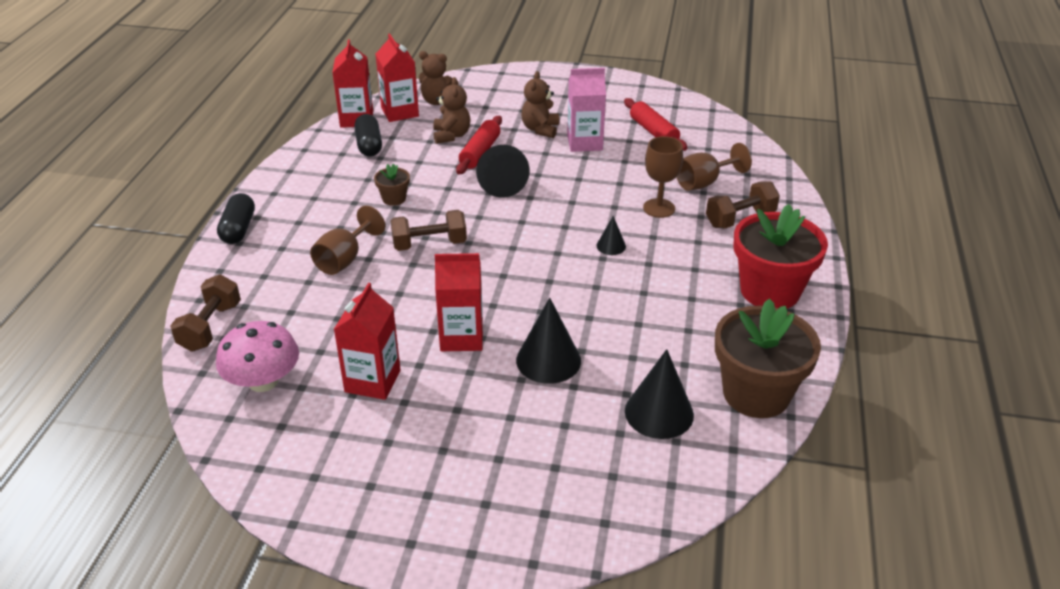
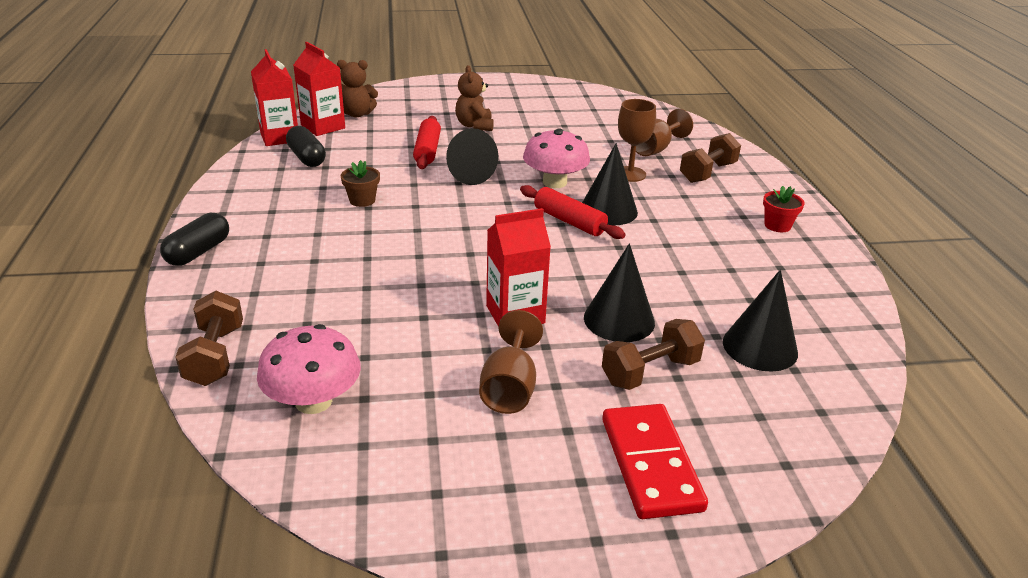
camera: 20 degrees left, 5 degrees down
black capsule [217,193,255,244] -> black capsule turned 45 degrees clockwise [160,213,229,266]
brown goblet [310,206,385,275] -> brown goblet moved to [479,310,543,414]
red carton [334,283,401,400] -> none
brown dumbbell [390,210,467,251] -> brown dumbbell moved to [602,319,705,390]
brown teddy bear [433,77,470,144] -> none
pink carton [567,68,606,152] -> none
black cone [597,216,626,255] -> black cone [582,143,638,226], size x1.92
red rolling pin [624,98,688,151] -> red rolling pin moved to [520,185,625,239]
brown flower pot [715,298,821,418] -> none
red flower pot [734,204,828,309] -> red flower pot [763,186,805,232], size x0.45
none -> pink mushroom [523,128,590,188]
none -> red domino [602,404,708,519]

